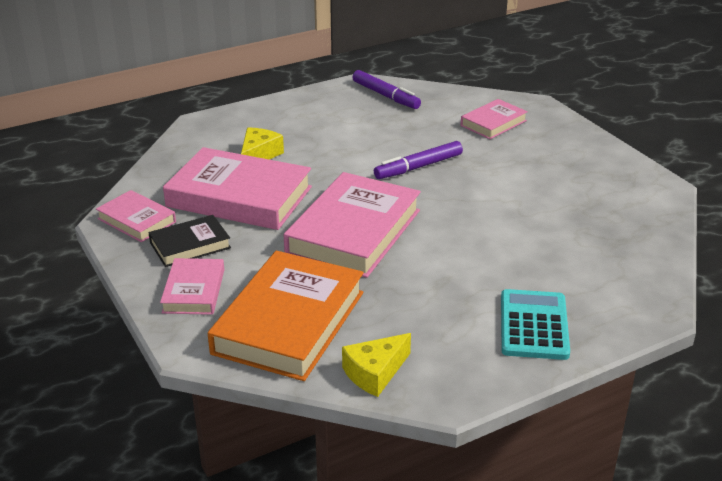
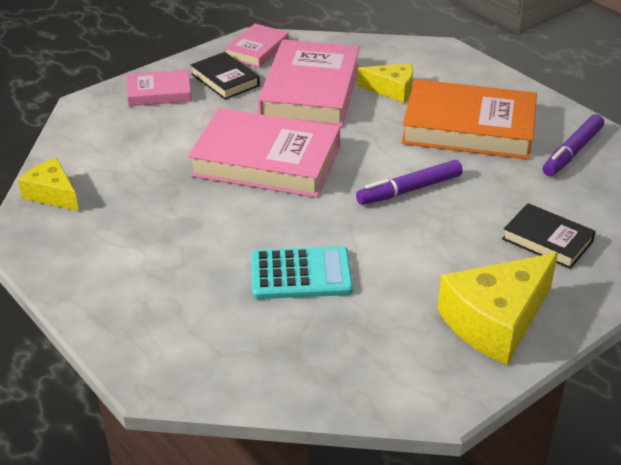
camera: 80 degrees right, 5 degrees up
orange book [208,251,364,381] -> orange book moved to [401,79,537,159]
purple marker [374,141,463,179] -> purple marker turned 75 degrees counterclockwise [356,160,463,205]
pink book [460,99,528,139] -> black book [502,203,596,269]
turquoise calculator [501,289,570,360] -> turquoise calculator moved to [251,246,353,299]
none -> yellow cheese [437,253,558,365]

